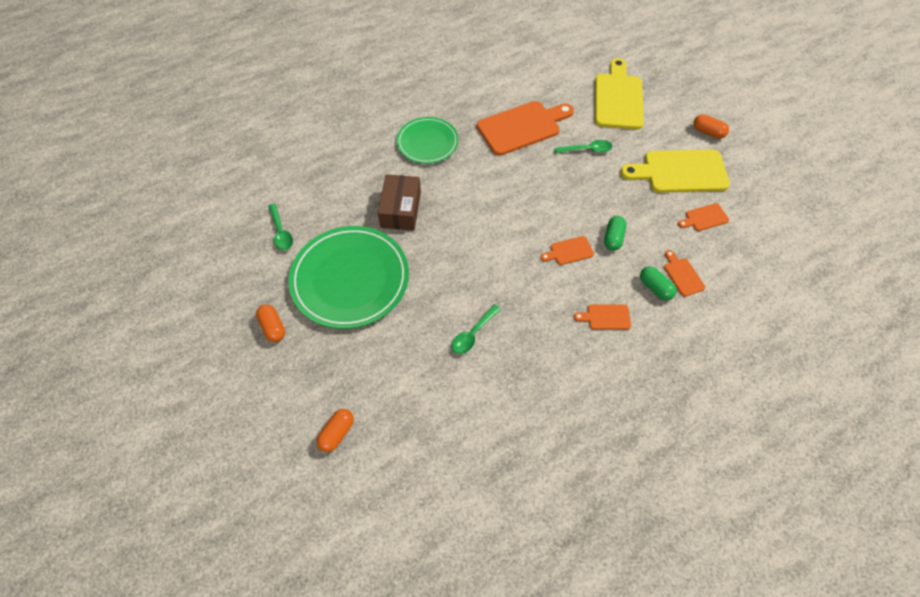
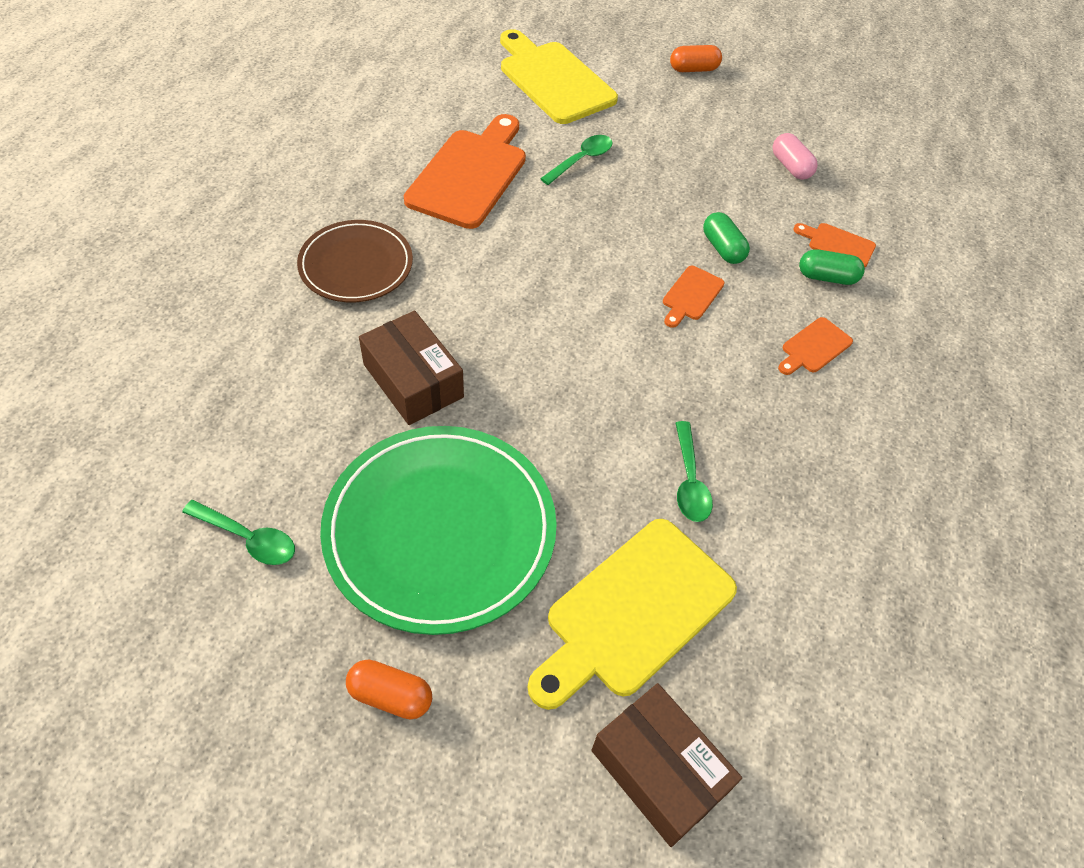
camera: 45 degrees left, 5 degrees down
orange capsule [316,409,354,452] -> brown box [592,683,742,847]
green plate [396,117,459,164] -> brown plate [297,220,413,302]
yellow cutting board [620,149,730,193] -> yellow cutting board moved to [528,519,737,710]
orange cutting board [678,203,729,231] -> pink capsule [773,133,818,180]

